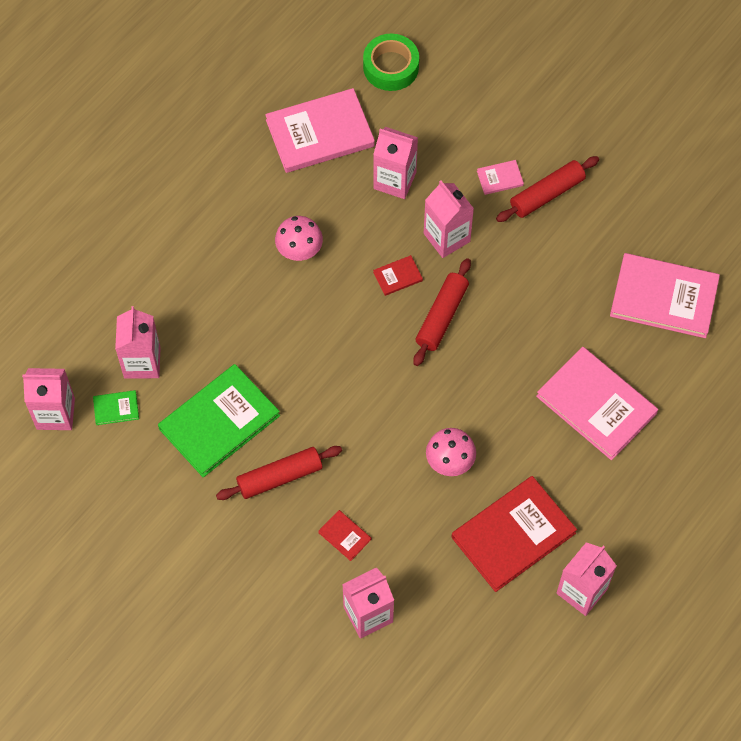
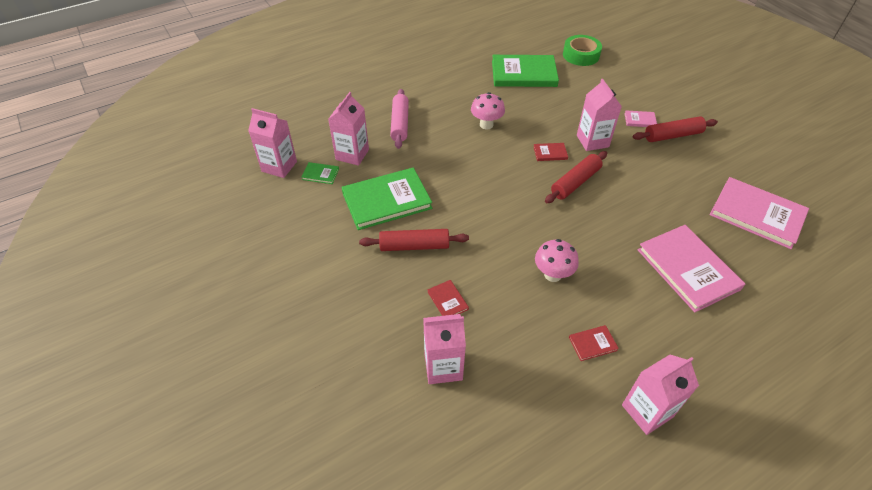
camera: 20 degrees right, 15 degrees down
pink book [265,88,375,173] -> green book [492,55,559,87]
pink carton [373,127,418,199] -> none
red book [451,476,577,592] -> red book [569,325,619,361], size x0.43
none -> pink rolling pin [390,89,409,149]

